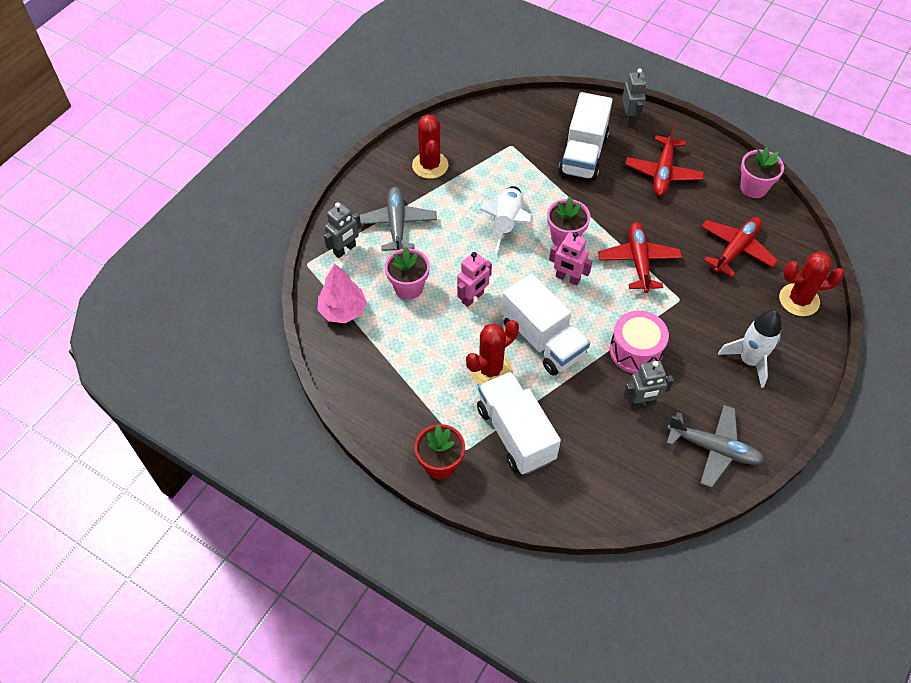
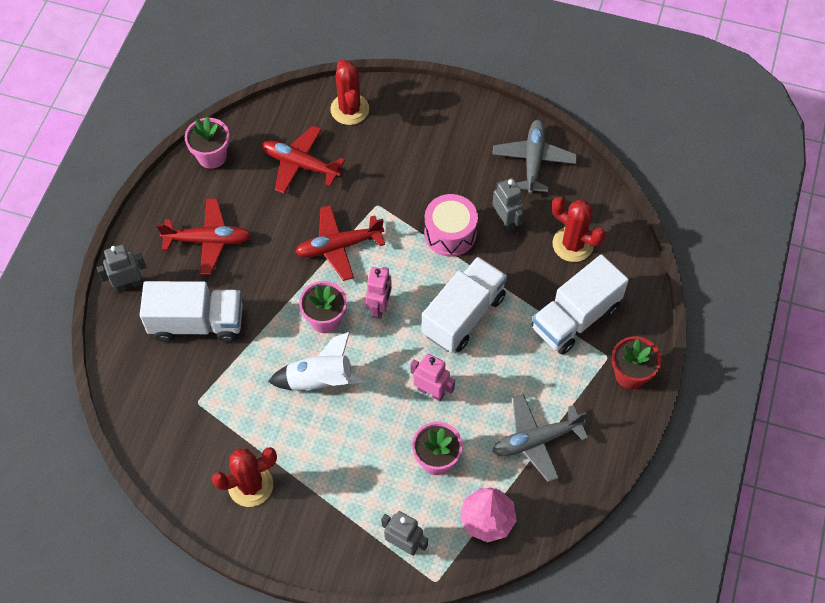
camera: 105 degrees left, 5 degrees up
grey plane [360,187,437,251] -> grey plane moved to [492,394,588,482]
red cactus [466,320,519,385] -> red cactus moved to [552,197,606,262]
white rocket [718,310,782,388] -> none

